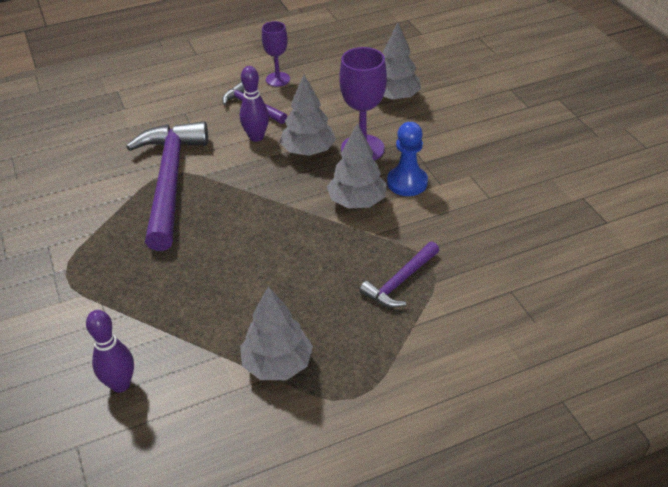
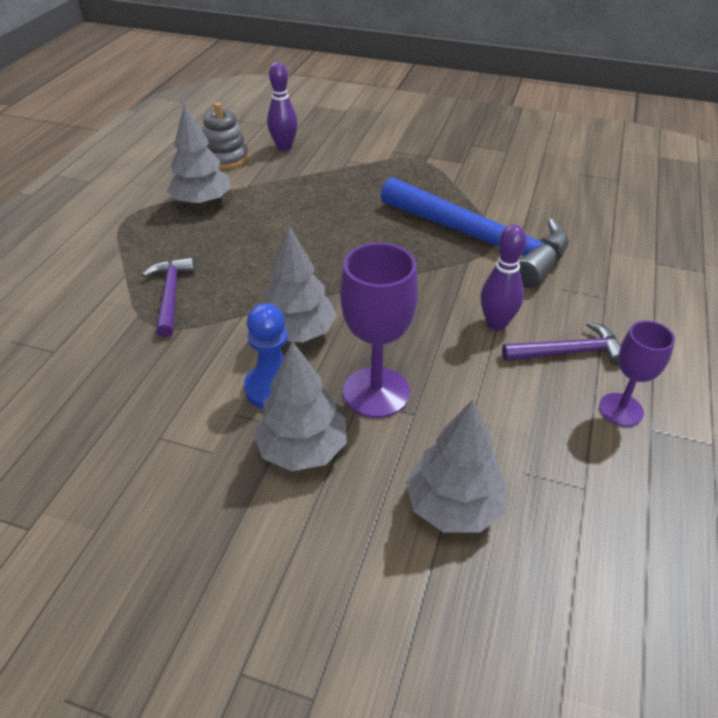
camera: 130 degrees right, 0 degrees up
purple hammer [126,121,208,251] -> blue hammer [381,177,569,288]
grey tree [280,75,336,156] -> grey tree moved to [253,341,347,471]
none -> grey stacking toy [203,102,249,169]

